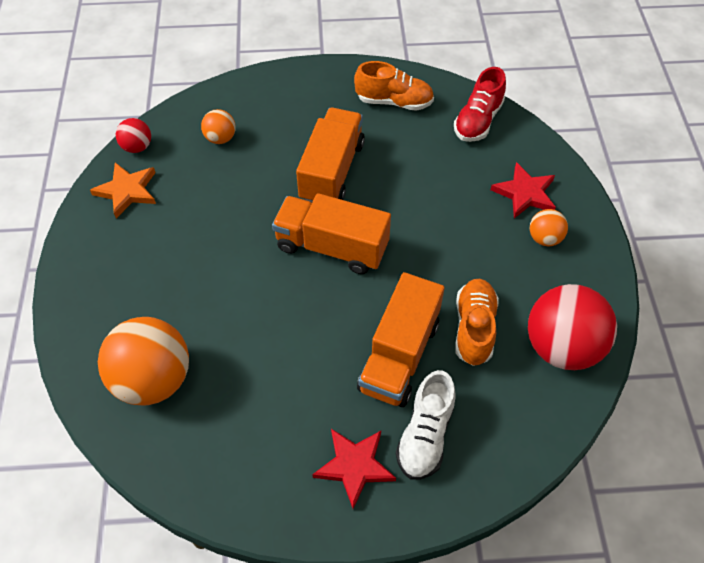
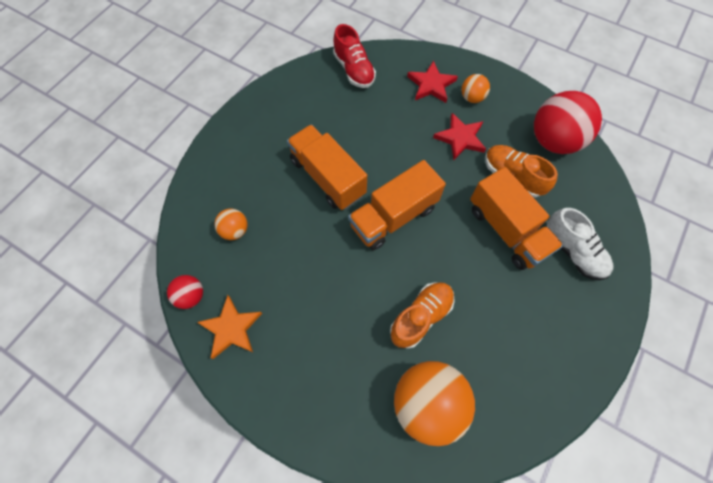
camera: 55 degrees left, 10 degrees up
red star [312,429,396,509] -> red star moved to [433,113,486,160]
orange shoe [354,61,434,111] -> orange shoe moved to [390,282,455,349]

